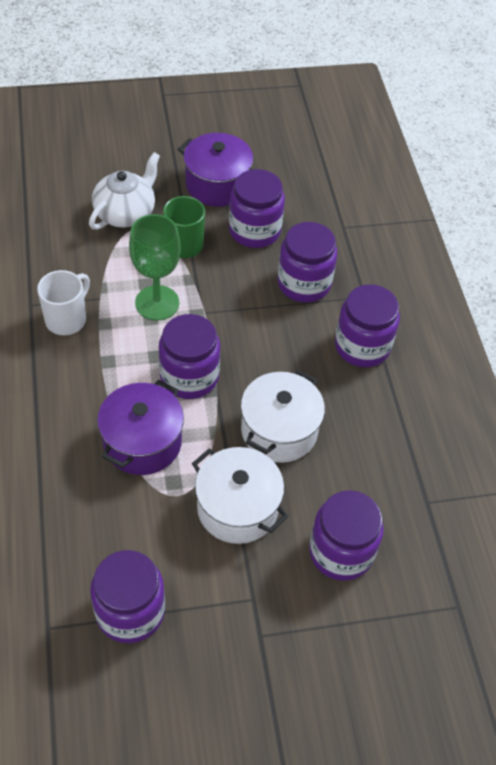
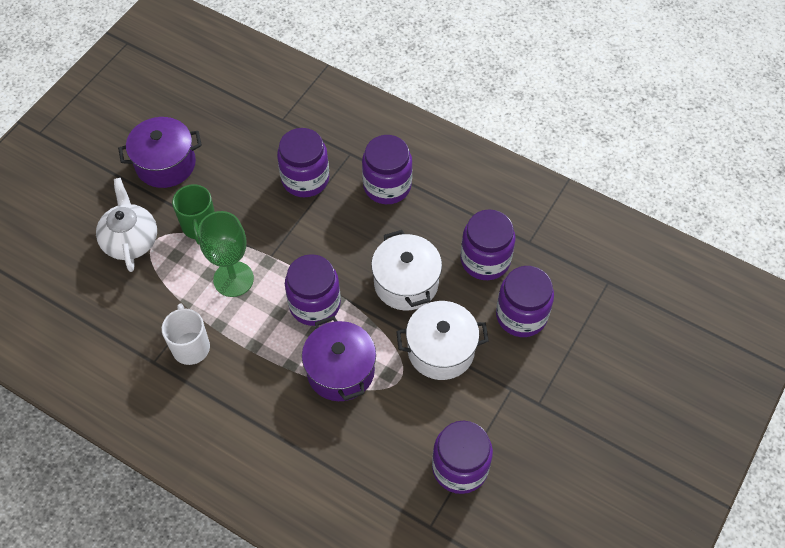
camera: 45 degrees left, 5 degrees up
purple jar [229,169,285,248] -> purple jar moved to [460,209,515,280]

